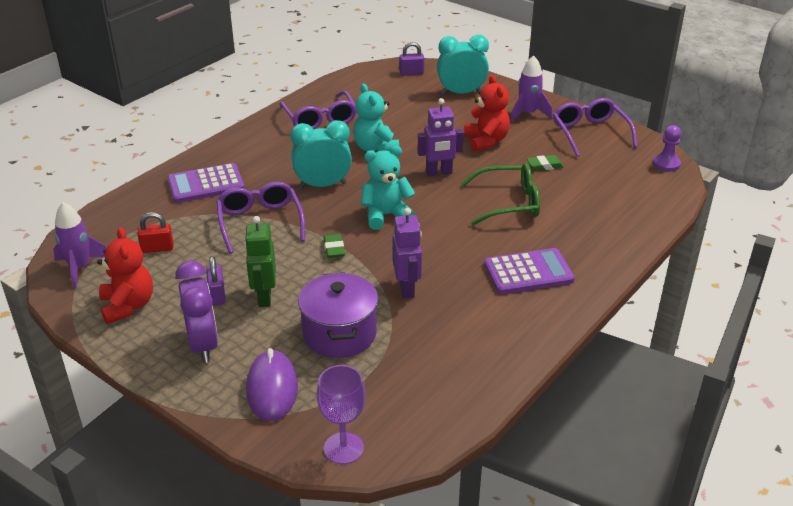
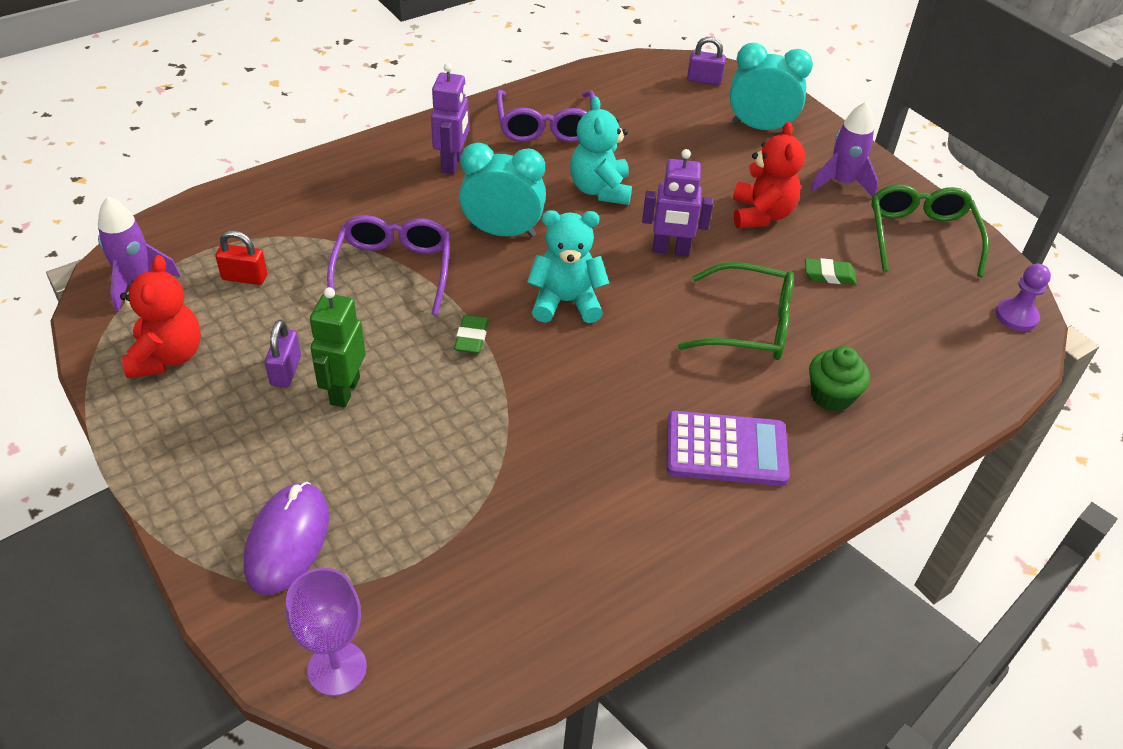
camera: 15 degrees right, 10 degrees up
purple calculator [167,163,245,203] -> none
purple clock [175,261,218,363] -> none
purple pot [298,272,378,358] -> none
purple robot [393,208,422,299] -> purple robot moved to [431,63,469,174]
purple glasses [553,98,637,157] -> green glasses [871,184,989,277]
none -> green cupcake [809,346,870,412]

